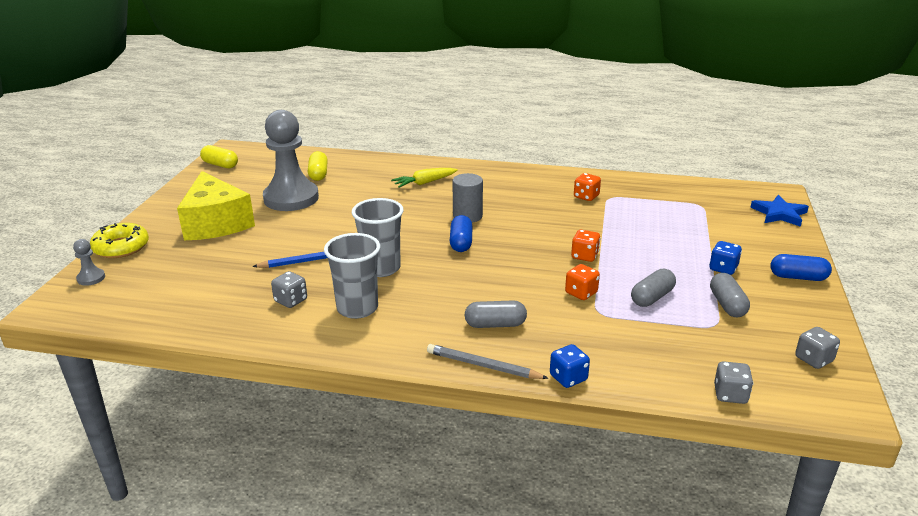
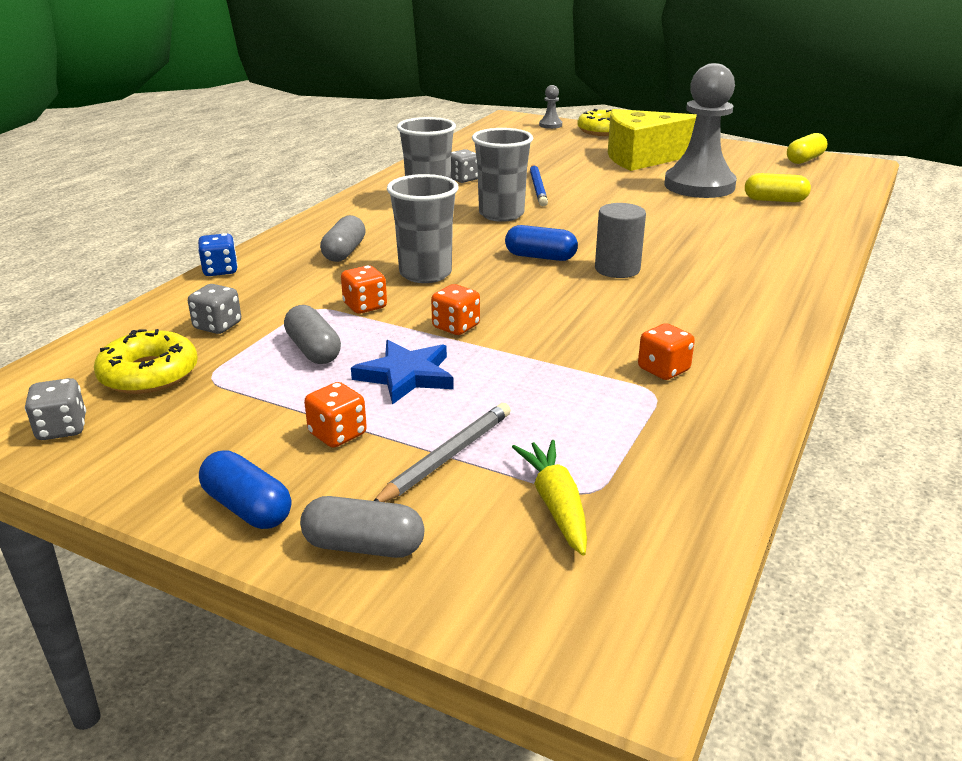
camera: 105 degrees right, 0 degrees up
yellow carrot [391,168,458,188] -> yellow carrot moved to [512,440,587,556]
grey pencil [427,344,549,379] -> grey pencil moved to [374,403,511,502]
blue dice [709,241,742,275] -> orange dice [304,382,367,448]
grey capsule [710,273,750,317] -> grey capsule moved to [300,496,424,558]
grey dice [714,361,753,404] -> grey dice moved to [188,284,241,334]
blue star [750,195,809,227] -> blue star moved to [351,340,454,405]
blue capsule [770,254,832,281] -> blue capsule turned 75 degrees counterclockwise [199,450,291,529]
none -> yellow donut [94,329,198,394]
none -> grey cup [387,174,459,283]

